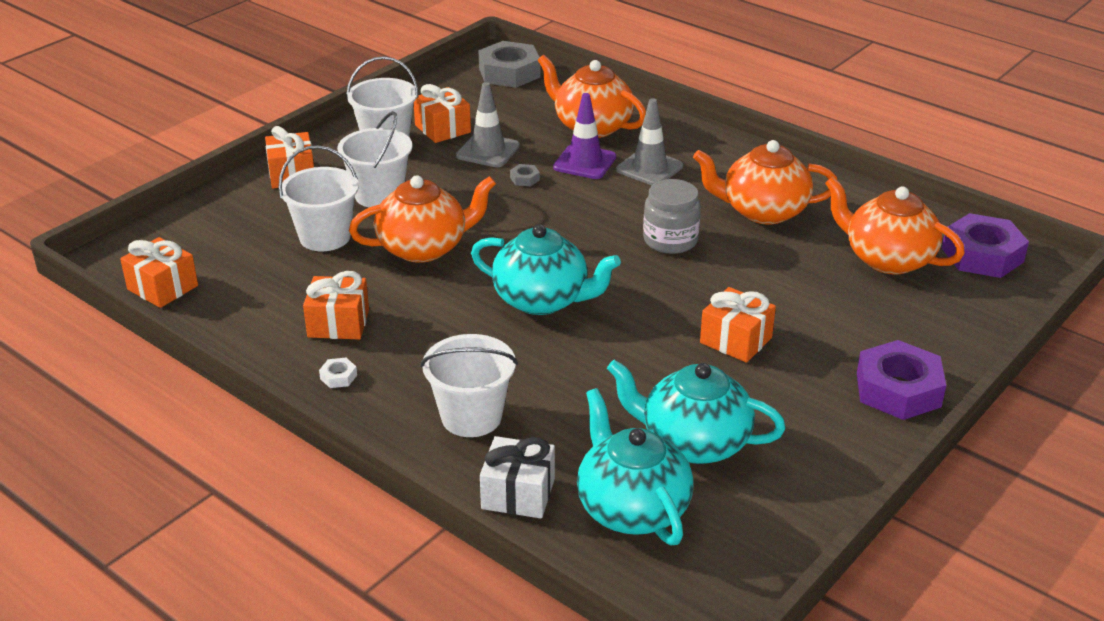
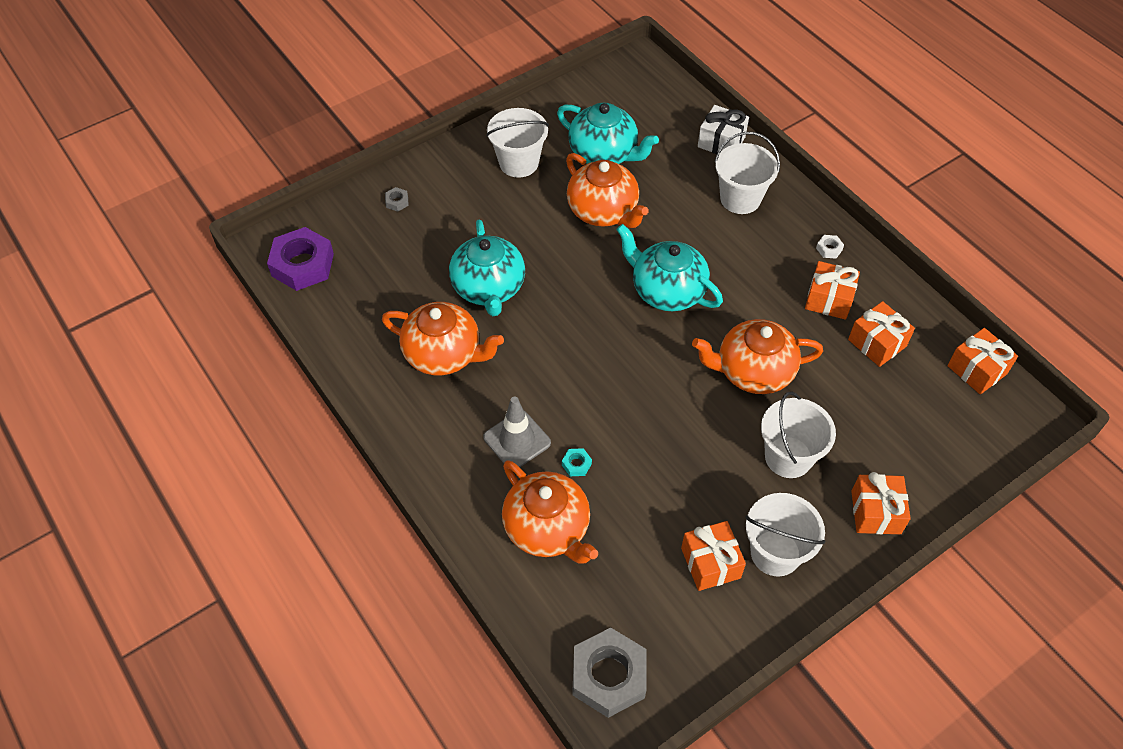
camera: 165 degrees left, 20 degrees up
white bucket [278,145,359,251] -> white bucket moved to [486,108,549,178]
grey traffic cone [456,82,520,167] -> none
grey nut [510,164,540,186] -> grey nut moved to [385,187,409,212]
purple traffic cone [553,93,616,179] -> turquoise nut [562,448,592,476]
turquoise teapot [577,388,694,545] -> turquoise teapot moved to [449,219,525,316]
grey jar [643,179,701,254] -> none
orange gift [700,287,776,363] -> orange gift moved to [848,301,915,367]
orange teapot [825,177,965,275] -> orange teapot moved to [566,153,649,228]
purple nut [857,340,946,420] -> none

